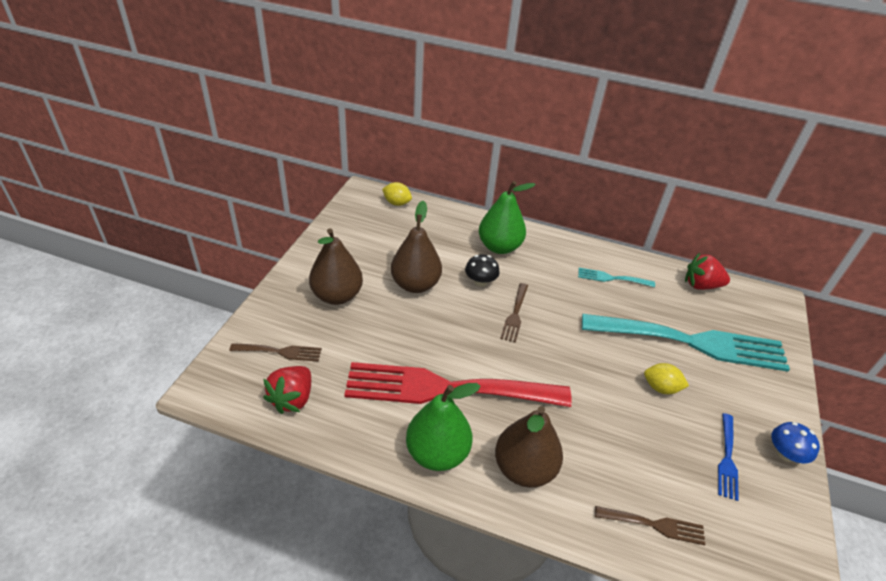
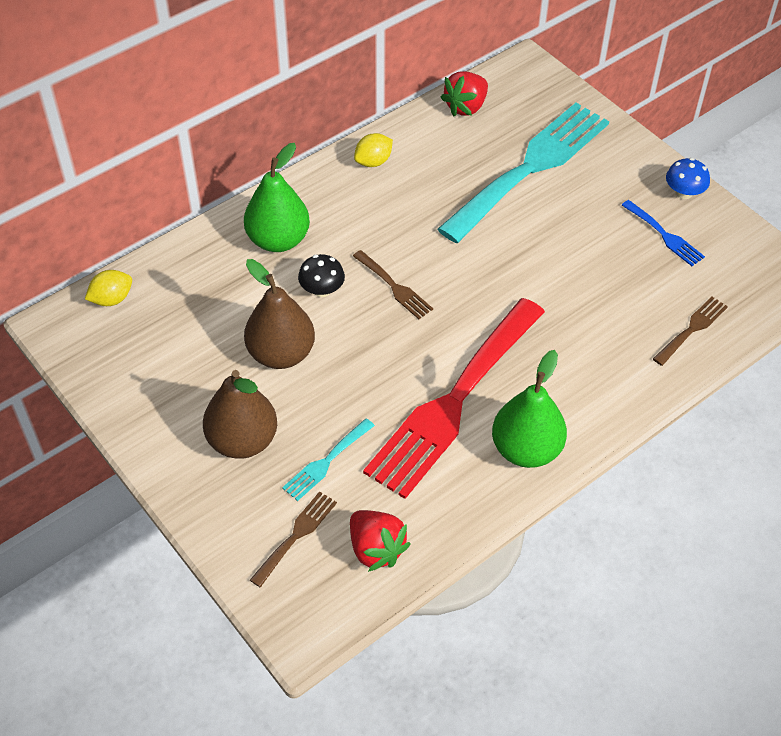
camera: 55 degrees left, 10 degrees up
brown pear [495,406,563,488] -> none
turquoise fork [578,268,655,287] -> turquoise fork moved to [282,418,375,501]
yellow lemon [644,363,689,394] -> yellow lemon moved to [354,133,393,167]

